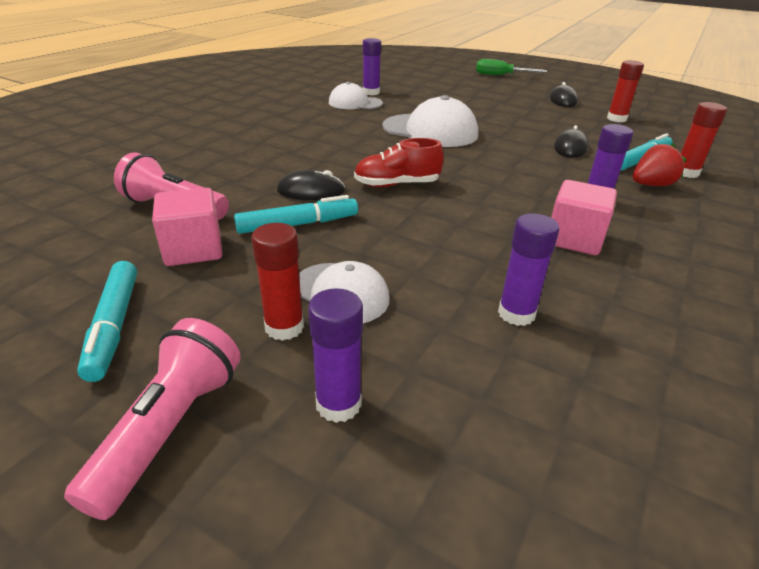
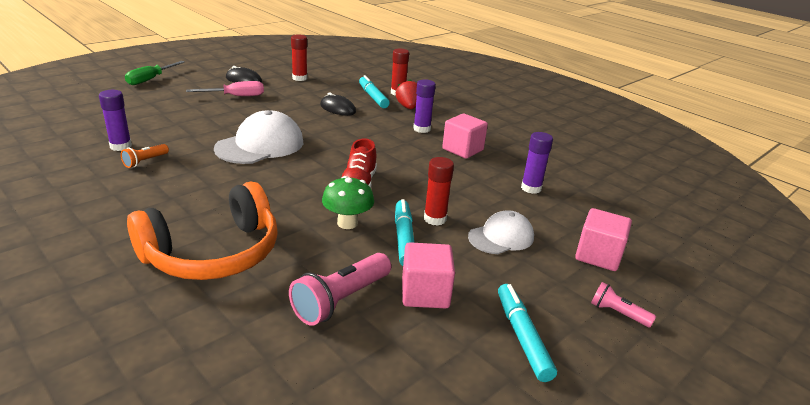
camera: 75 degrees left, 5 degrees down
pink flashlight [64,318,241,520] -> pink flashlight [591,282,656,327], size x0.55
turquoise marker [77,261,137,382] -> turquoise marker turned 105 degrees counterclockwise [498,284,557,382]
red glue stick [251,223,304,341] -> red glue stick moved to [424,157,454,226]
black mouse [277,170,345,200] -> green mushroom [322,176,374,229]
purple glue stick [308,288,363,423] -> pink cube [575,208,632,271]
white cap [329,82,383,109] -> orange flashlight [121,144,169,168]
none -> orange headphones [127,181,278,280]
none -> pink screwdriver [186,81,264,96]

